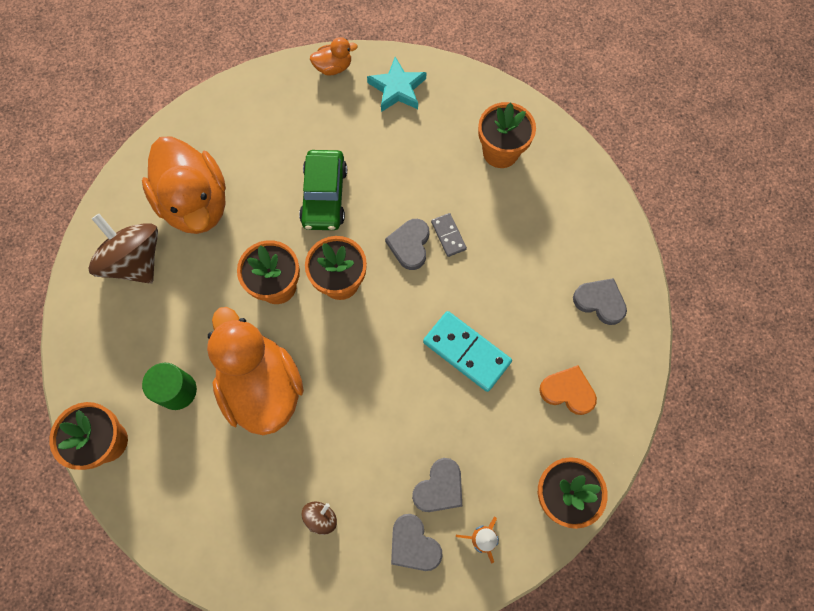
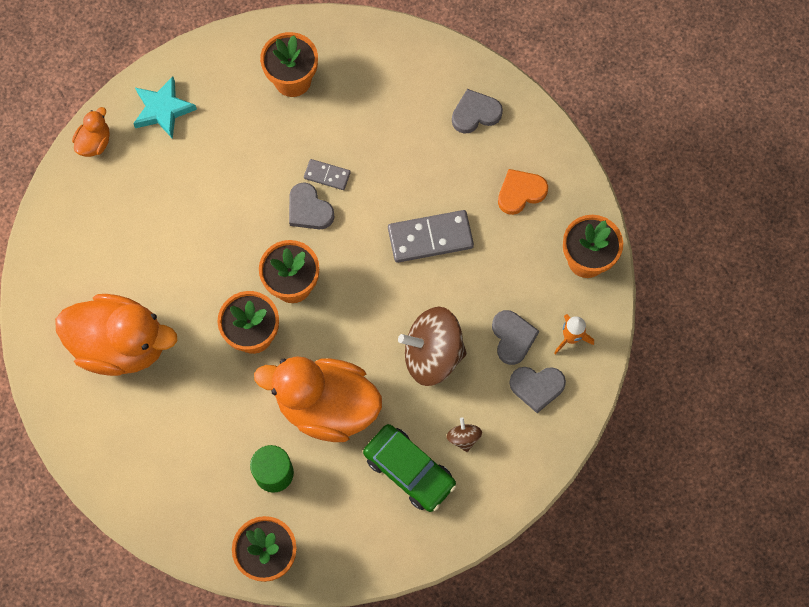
camera: 50 degrees left, 0 degrees up
brown spinning top [88,214,158,284] -> brown spinning top moved to [398,307,467,386]
green car [299,150,347,230] -> green car moved to [363,424,456,512]
turquoise domino [423,311,512,392] -> grey domino [388,210,474,263]

